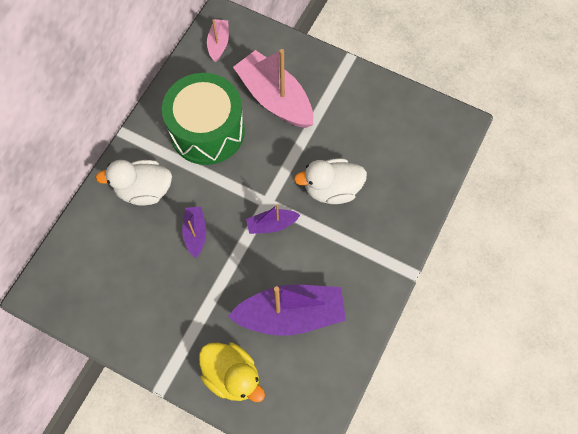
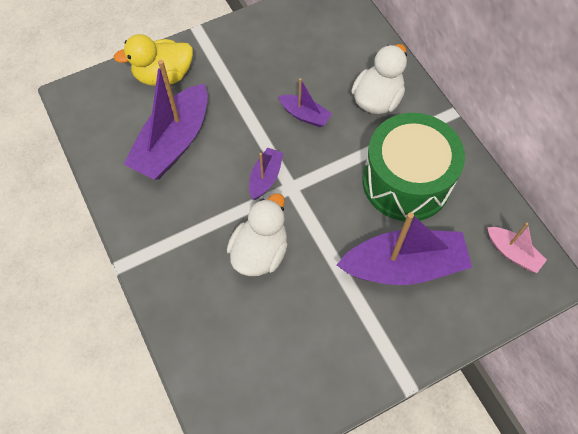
camera: 125 degrees right, 5 degrees down
pink boat [233,49,313,128] -> purple boat [337,212,472,285]

